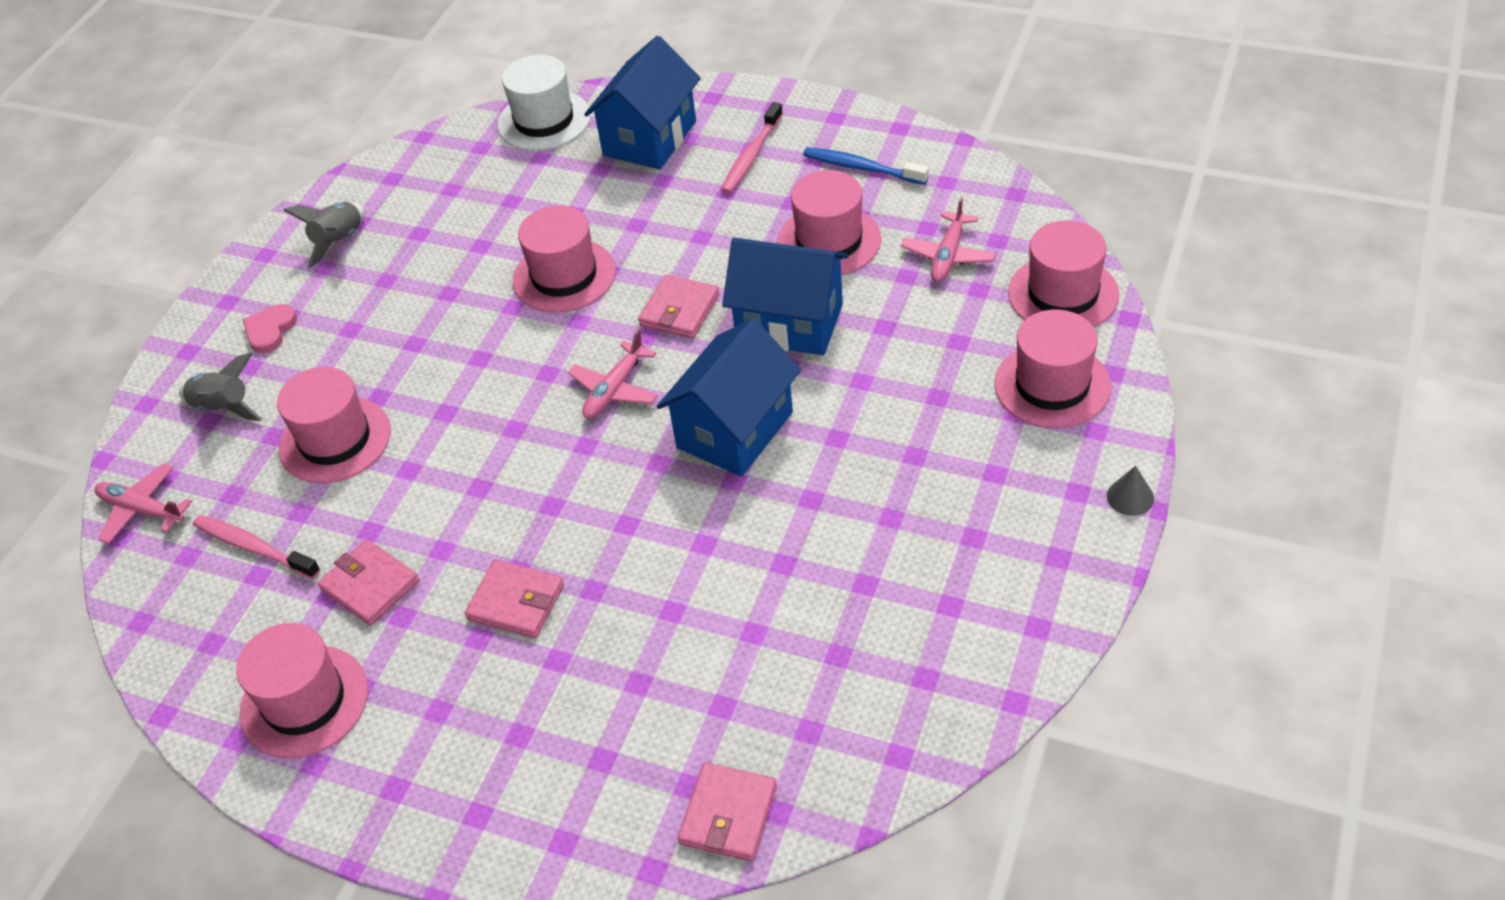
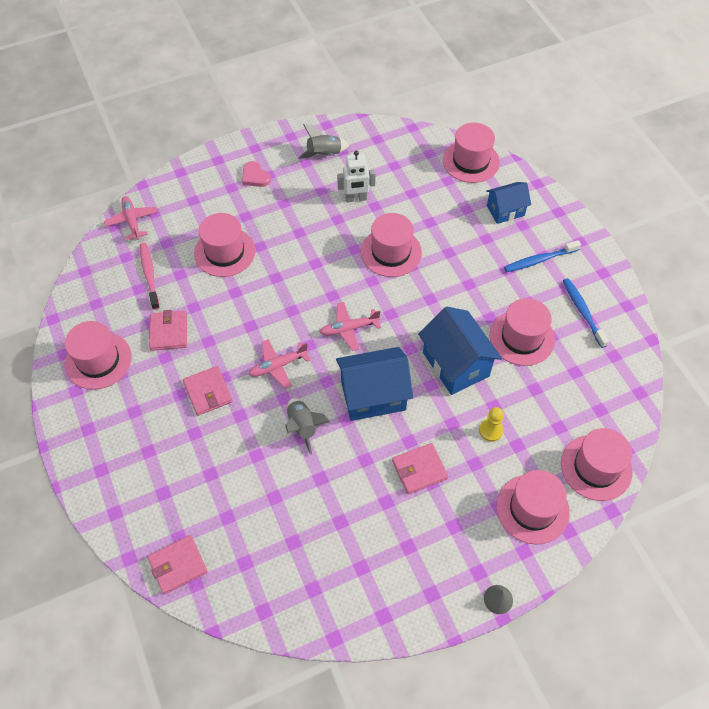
camera: 40 degrees right, 10 degrees up
grey rocket [179,353,263,421] -> grey rocket moved to [285,398,330,455]
pink heart [242,304,297,353] -> pink heart turned 105 degrees counterclockwise [242,161,271,187]
white hat [497,55,591,150] -> pink hat [443,123,500,183]
blue house [584,36,701,169] -> blue house [486,182,531,224], size x0.62
pink wallet [638,274,719,339] -> pink wallet moved to [392,443,448,494]
pink toothbrush [721,102,783,194] -> blue toothbrush [504,240,581,272]
pink plane [901,197,996,282] -> pink plane moved to [248,339,310,389]
none -> white robot [337,151,376,202]
none -> yellow pawn [479,407,504,442]

